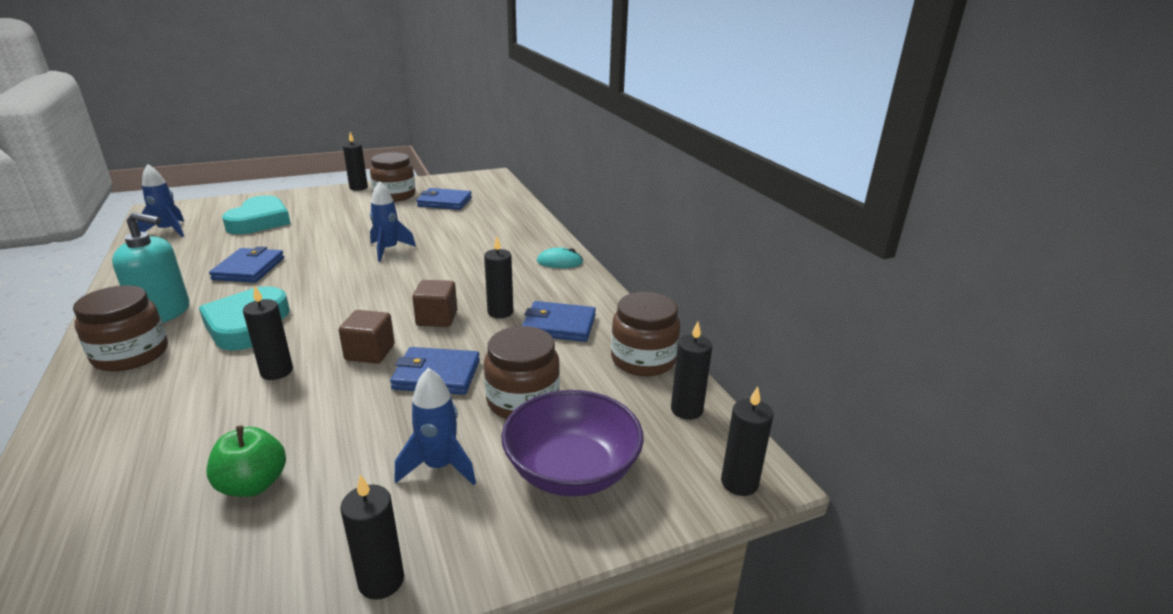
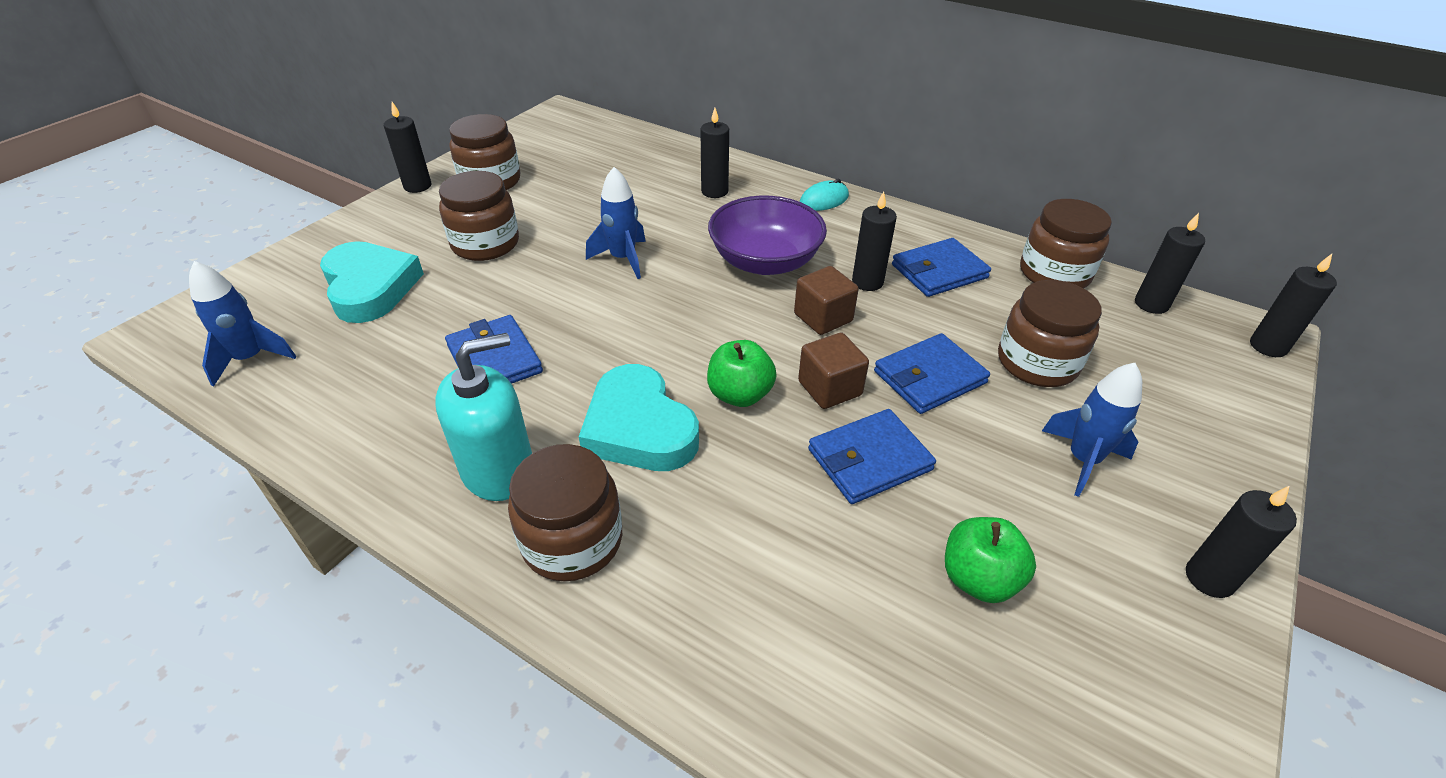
camera: 35 degrees left, 15 degrees up
black candle [243,286,293,380] -> black candle moved to [700,108,729,198]
blue wallet [417,188,472,210] -> blue wallet moved to [808,409,936,504]
purple bowl [501,390,644,496] -> purple bowl moved to [708,196,827,275]
none -> brown jar [439,171,519,261]
none -> green apple [707,340,777,407]

